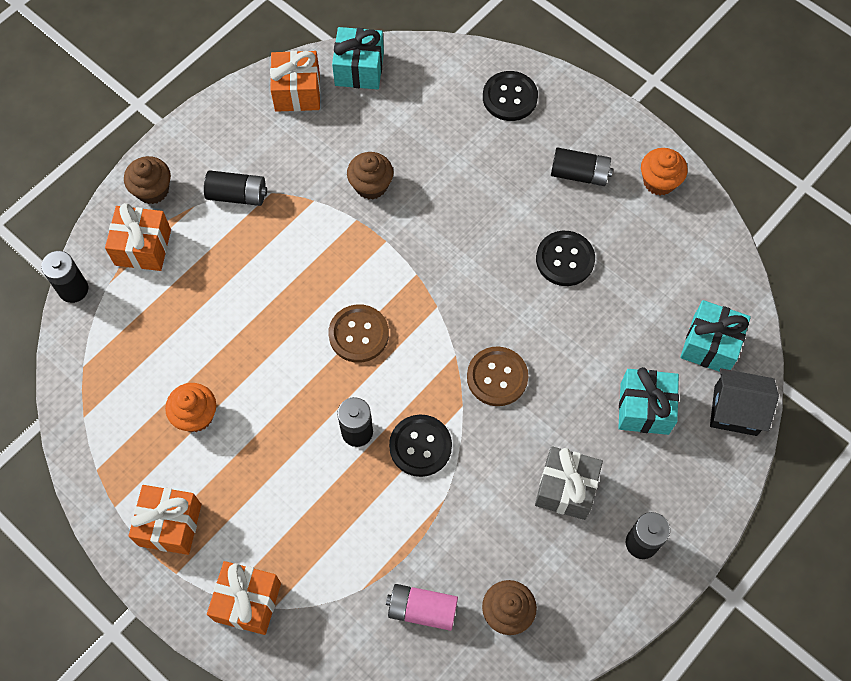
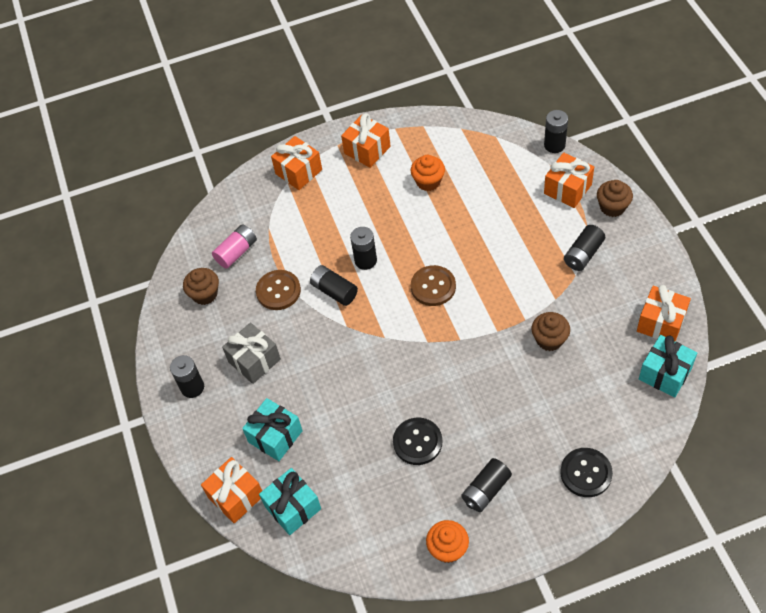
camera: 125 degrees right, 10 degrees down
black button [389,414,452,477] -> black battery [310,265,358,306]
brown button [467,346,528,406] -> brown button moved to [256,270,301,310]
black house [710,368,779,436] -> orange gift [201,457,262,524]

